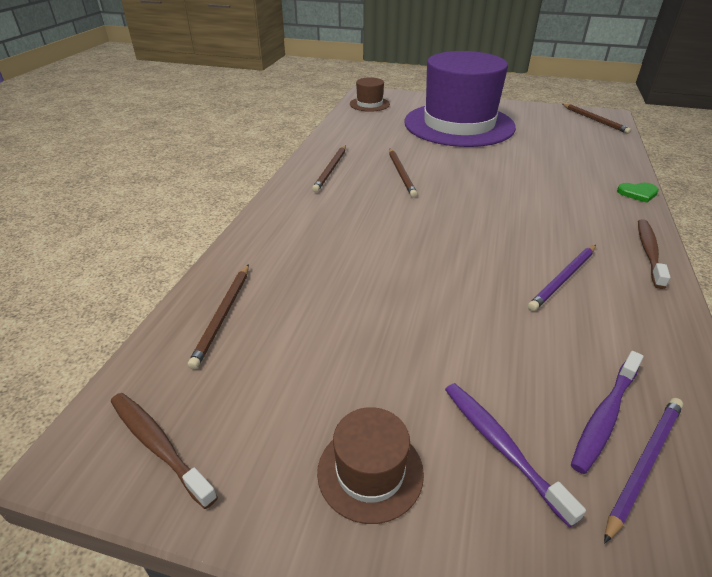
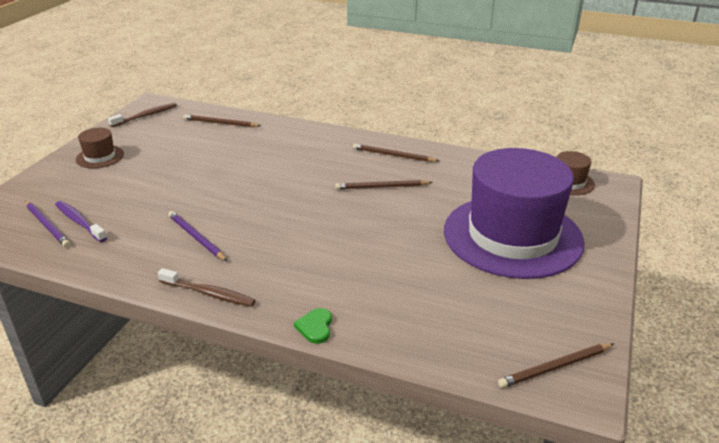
camera: 95 degrees right, 5 degrees down
purple toothbrush [445,383,586,528] -> none

